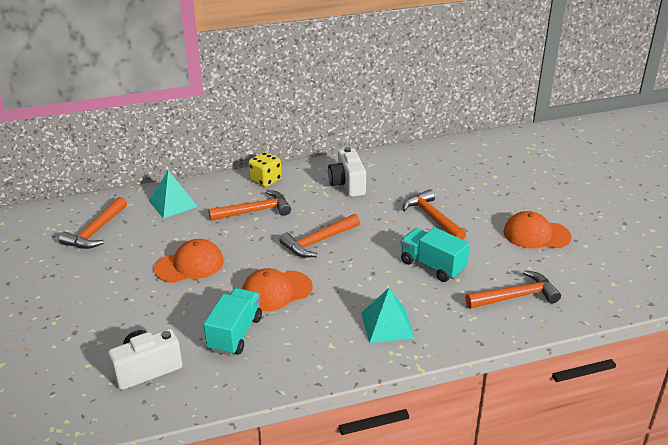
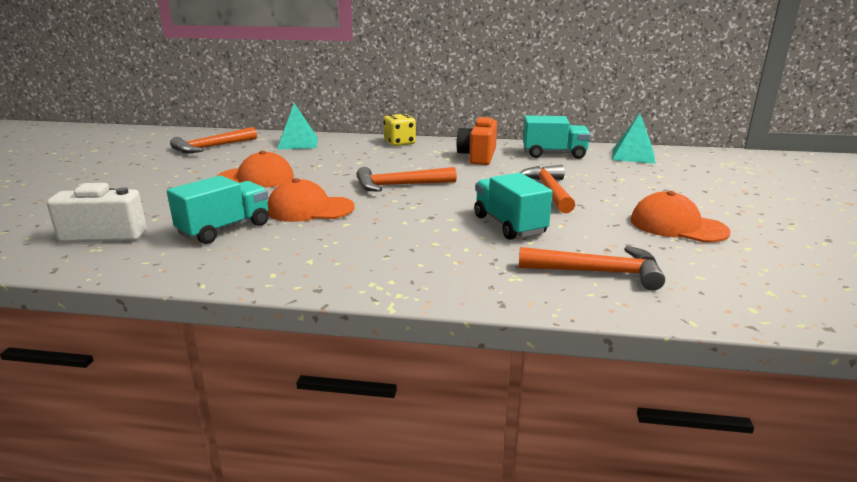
camera: 25 degrees right, 10 degrees down
orange hammer [208,190,291,221] -> none
white camera [328,147,366,197] -> orange camera [456,116,497,165]
turquoise pyramid [361,288,414,343] -> turquoise pyramid moved to [612,113,656,164]
none -> turquoise truck [523,115,591,159]

